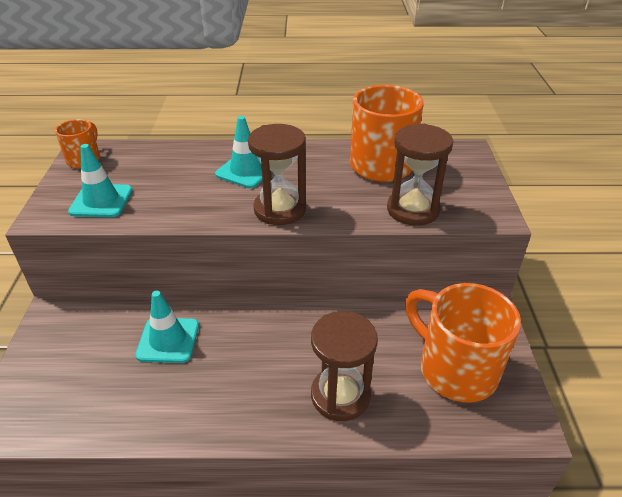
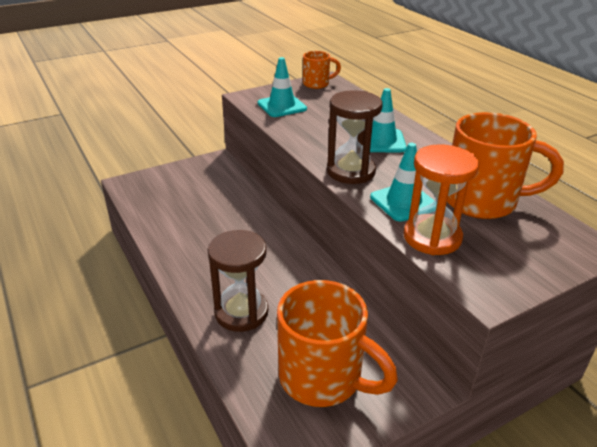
camera: 60 degrees right, 5 degrees down
turquoise traffic cone [135,291,199,363] -> turquoise traffic cone moved to [370,143,434,222]
brown hourglass [387,124,453,226] -> orange hourglass [403,144,479,255]
orange mug [405,283,521,403] -> orange mug turned 105 degrees clockwise [277,280,398,407]

